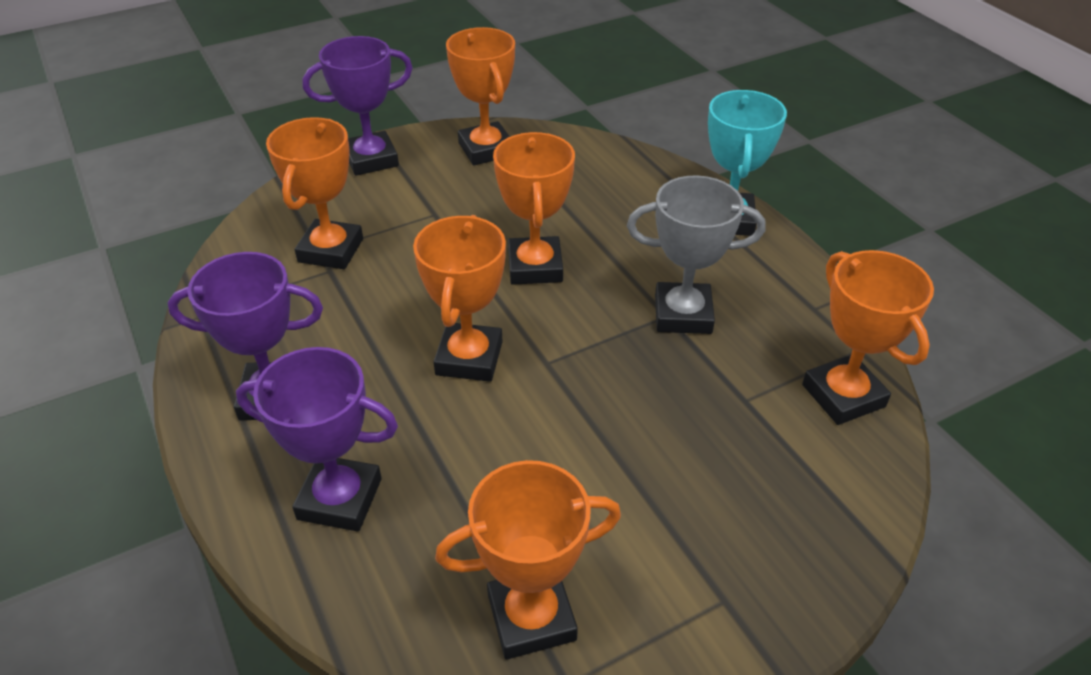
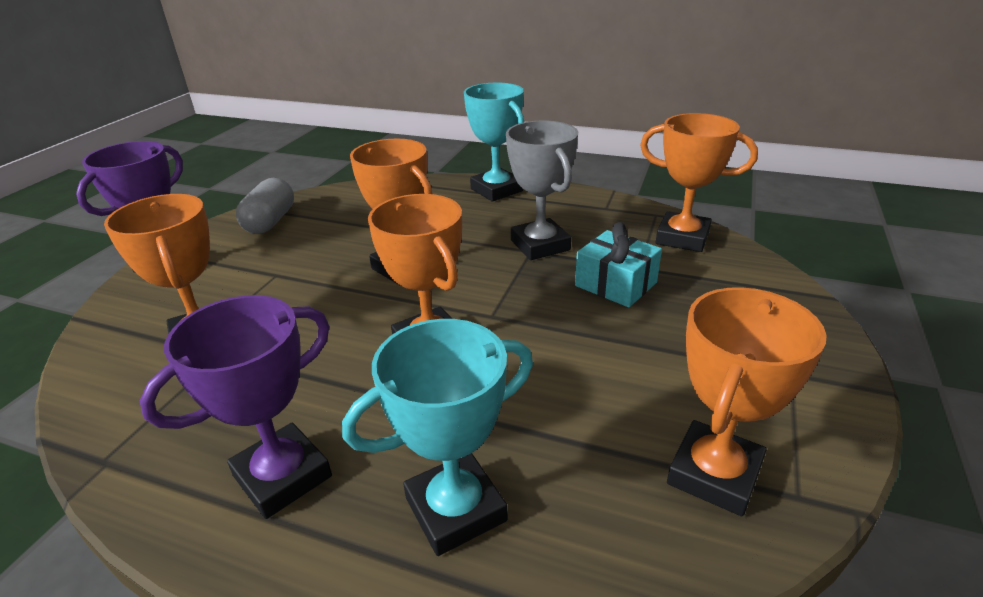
camera: 40 degrees left, 10 degrees down
purple trophy [236,347,398,532] -> turquoise trophy [342,319,533,556]
orange trophy [446,27,515,165] -> grey capsule [236,178,294,234]
grey trophy [627,175,765,334] -> grey trophy turned 75 degrees counterclockwise [506,120,578,260]
none -> turquoise gift [575,222,662,307]

